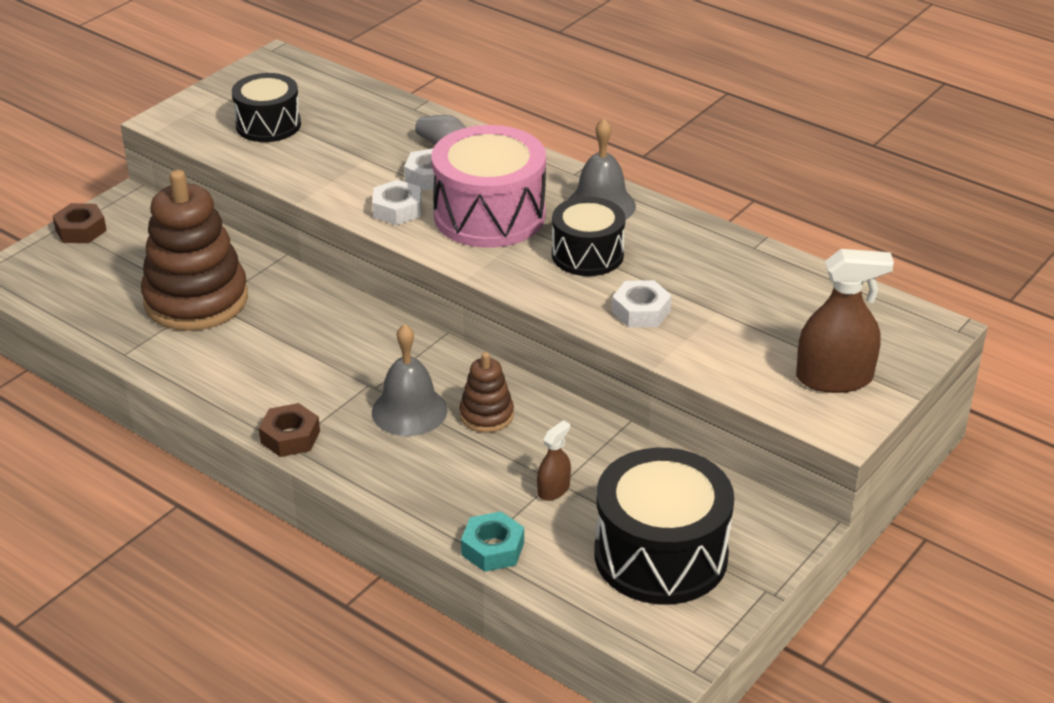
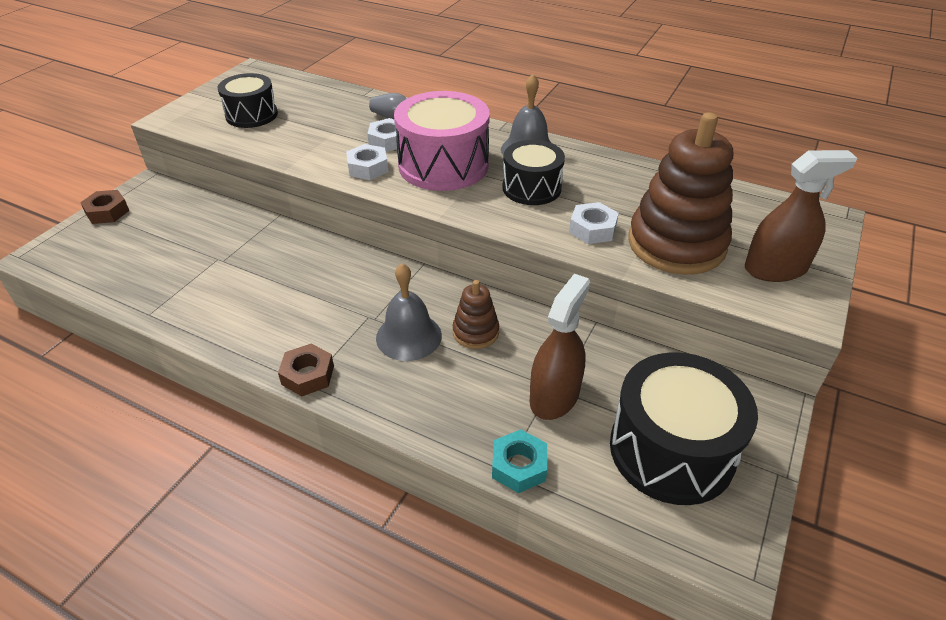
camera: 10 degrees left, 5 degrees up
brown stacking toy [141,170,248,331] -> brown stacking toy moved to [628,112,733,275]
brown spray bottle [537,420,571,501] -> brown spray bottle [530,274,590,420], size x1.94

